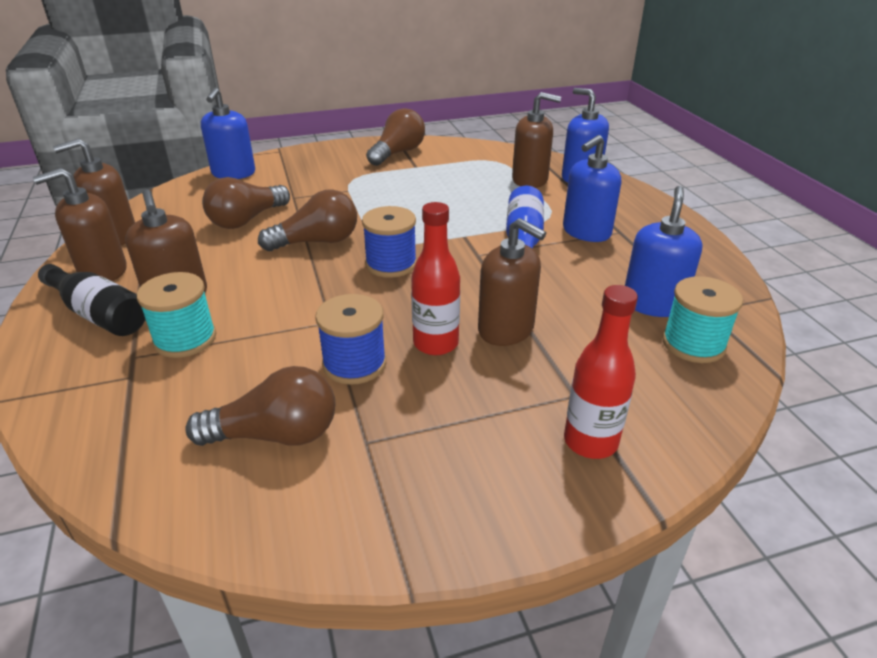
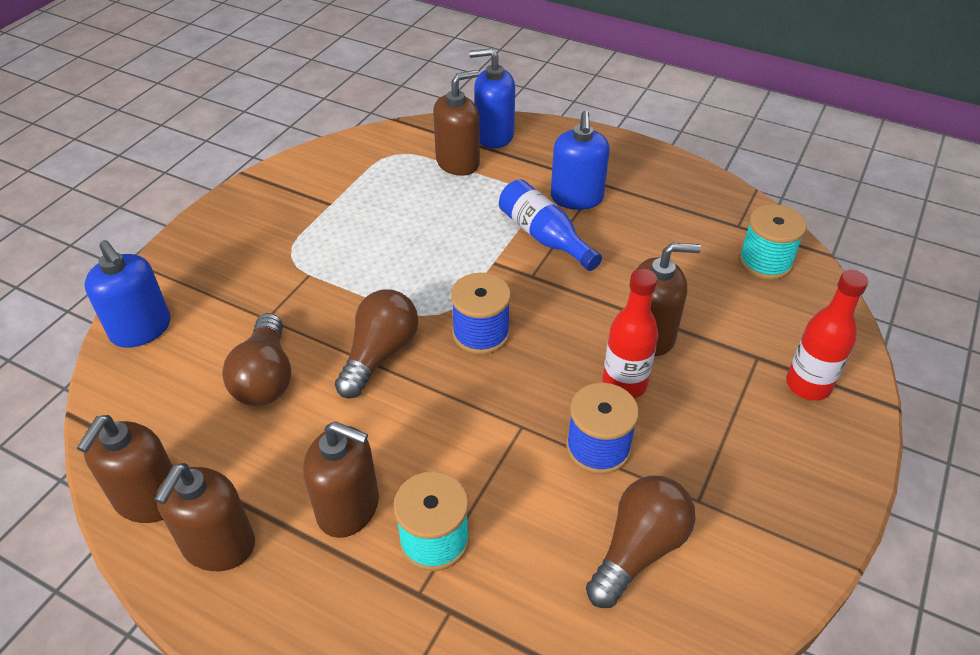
camera: 45 degrees left, 10 degrees up
black bottle [38,264,146,336] -> none
brown light bulb [366,108,425,166] -> none
blue soap dispenser [625,186,703,317] -> none

